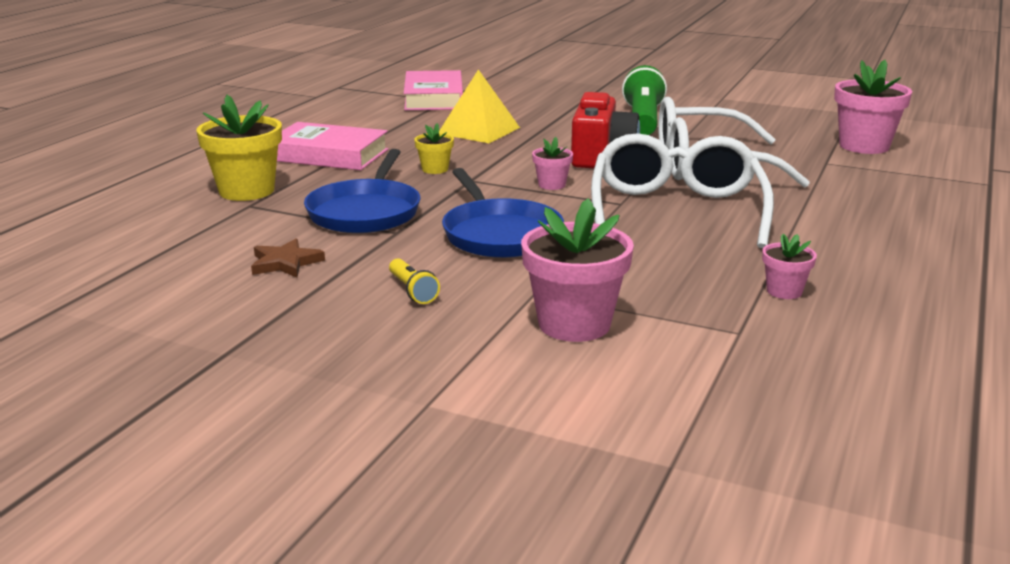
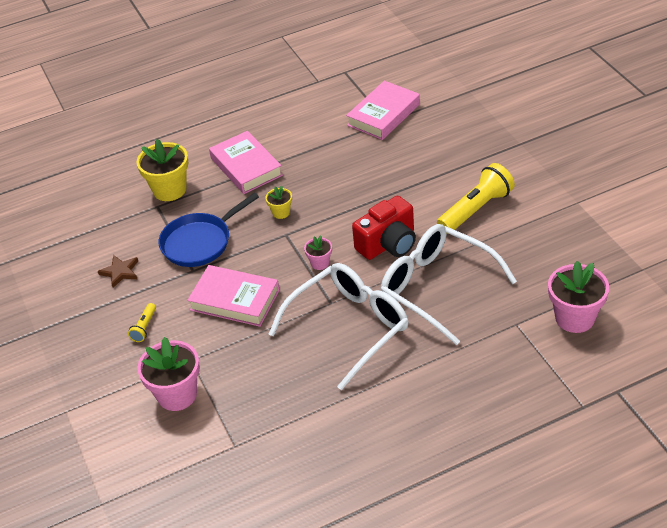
camera: 45 degrees right, 20 degrees up
yellow pyramid [439,69,520,143] -> none
blue pan [442,168,564,258] -> pink book [187,265,280,327]
green flashlight [622,65,667,135] -> yellow flashlight [437,163,515,234]
pink flower pot [762,234,817,299] -> none

